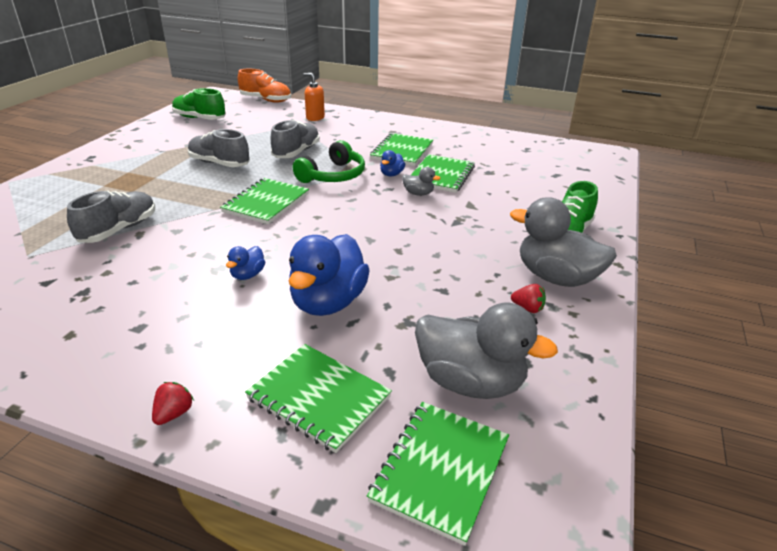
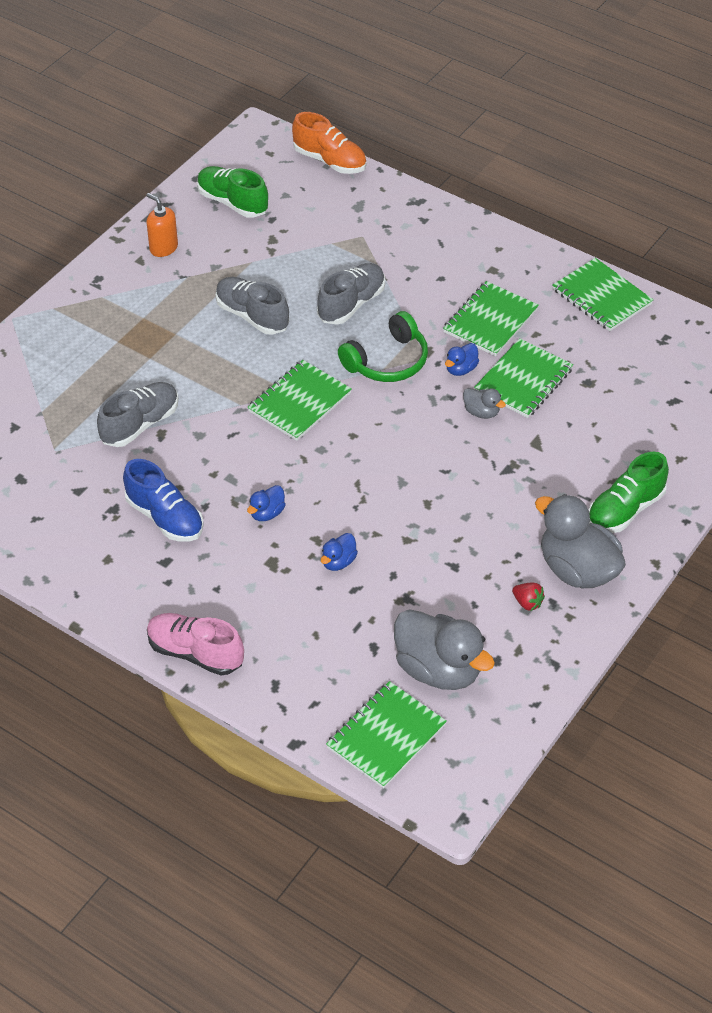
camera: 15 degrees right, 15 degrees up
red strawberry [152,382,194,425] -> pink shoe [147,613,244,675]
green notebook [245,344,392,453] -> green notebook moved to [552,258,653,331]
blue duck [288,234,370,316] -> blue duck [321,533,358,571], size x0.46
orange soap dispenser [303,73,325,121] -> orange soap dispenser moved to [146,193,178,257]
none -> blue shoe [123,459,204,542]

